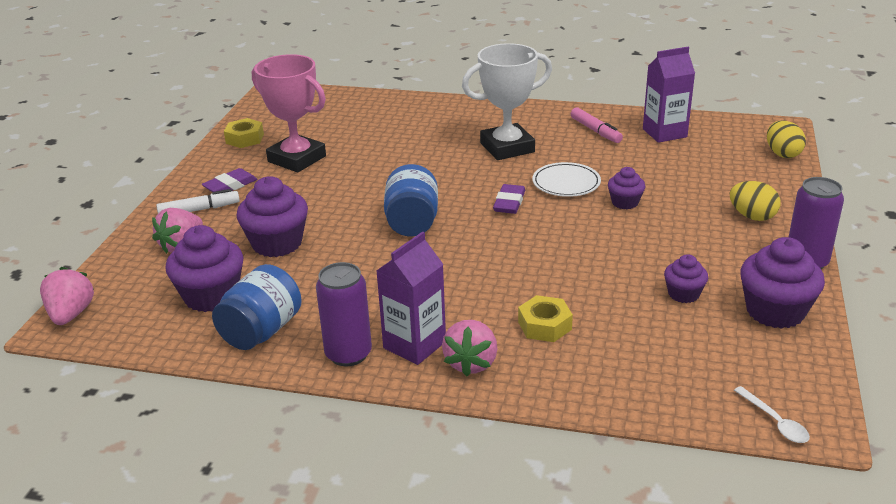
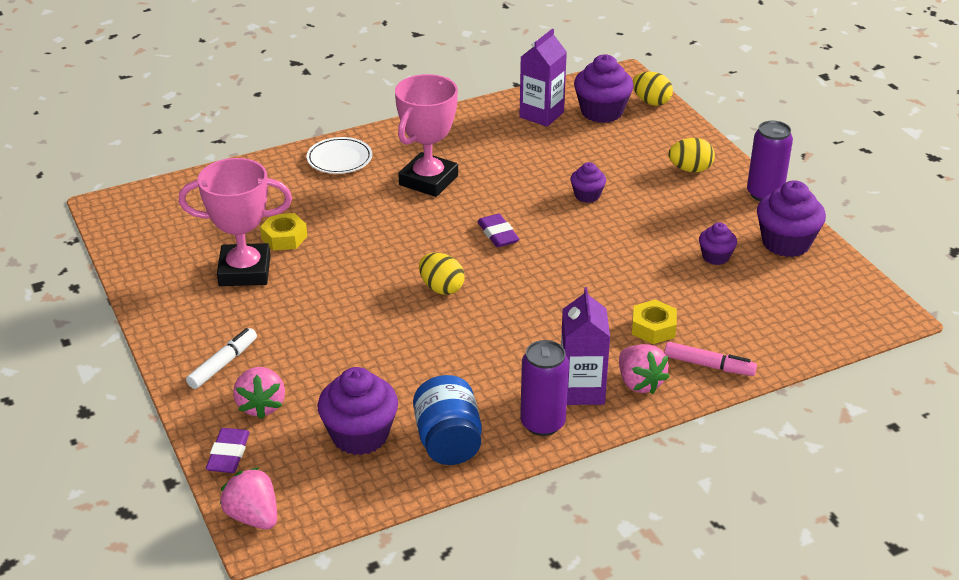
camera: 40 degrees left, 5 degrees up
purple eraser [202,168,257,192] -> purple eraser moved to [206,428,250,473]
yellow nut [224,118,264,148] -> yellow nut moved to [260,213,307,250]
purple cupcake [237,176,308,257] -> purple cupcake moved to [574,54,634,123]
blue jar [384,164,438,236] -> yellow egg [419,253,465,295]
white trophy [462,43,552,160] -> pink trophy [395,74,458,197]
white plate [532,162,601,197] -> white plate moved to [306,137,372,174]
pink marker [571,107,623,143] -> pink marker moved to [664,342,757,376]
white spoon [734,386,810,443] -> none

